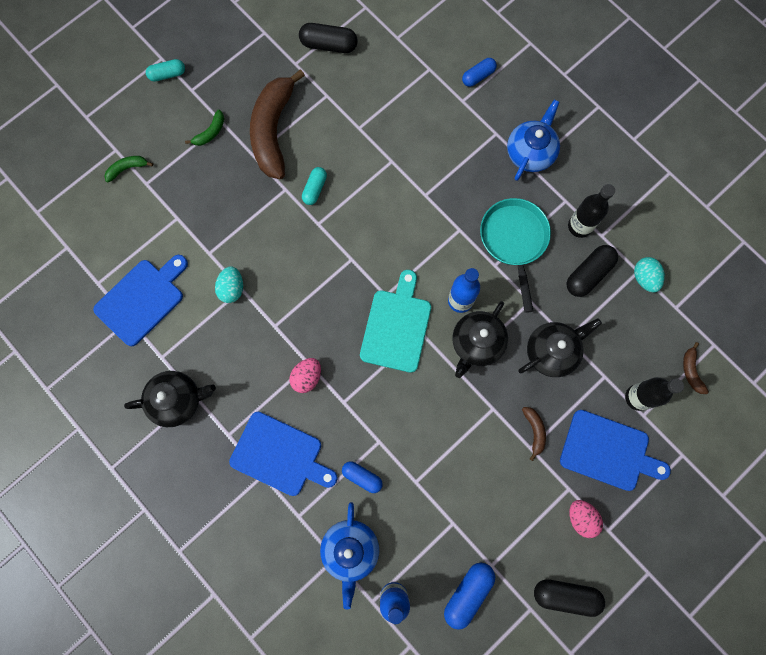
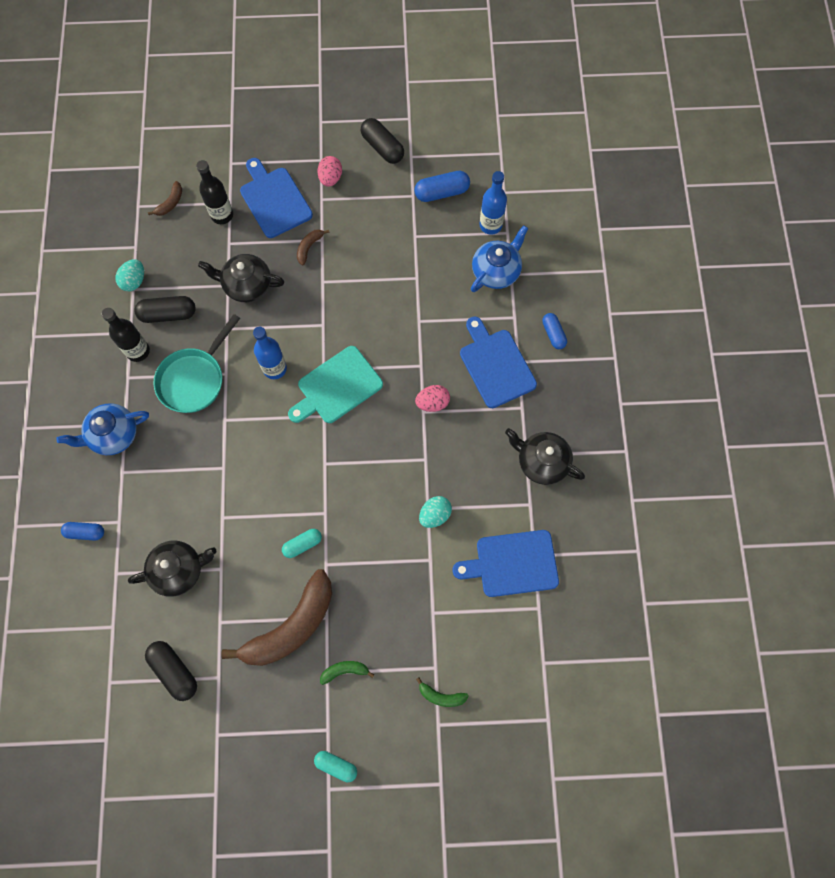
camera: 140 degrees left, 5 degrees down
blue capsule [342,461,383,493] -> blue capsule moved to [542,313,567,349]
black teapot [453,301,508,378] -> black teapot moved to [128,541,217,597]

